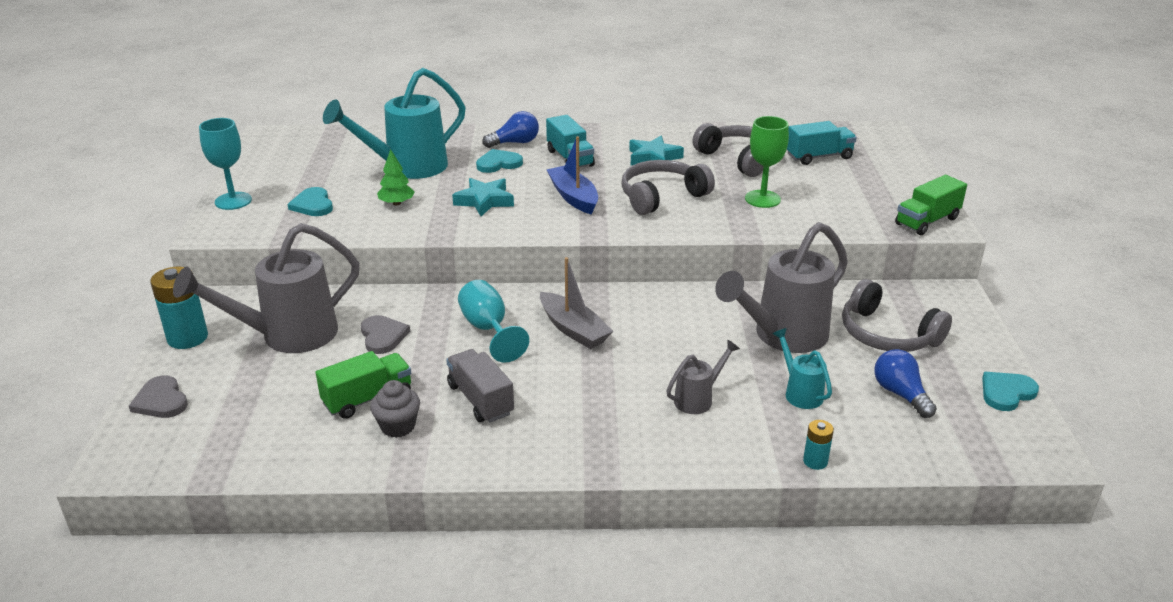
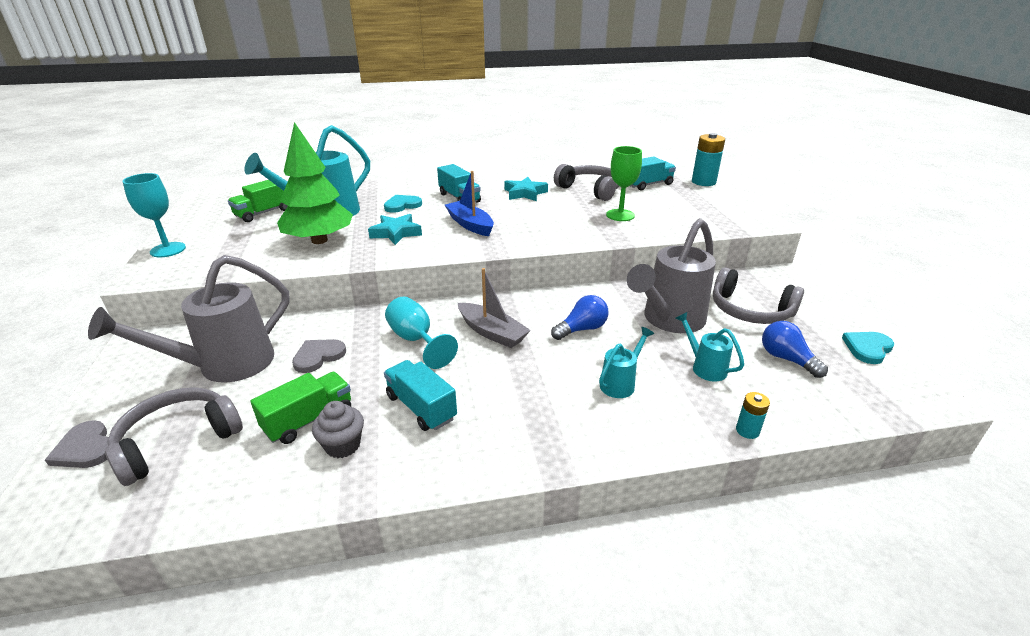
camera: 10 degrees left, 0 degrees up
turquoise battery [150,267,208,349] -> turquoise battery moved to [692,133,725,186]
turquoise heart [287,187,333,216] -> none
grey heart [361,315,410,354] -> grey heart turned 105 degrees counterclockwise [292,339,346,373]
green tree [377,149,415,206] -> green tree [277,122,353,244], size x2.25
grey truck [446,349,514,423] -> turquoise truck [384,360,457,431]
blue light bulb [482,111,539,148] -> blue light bulb moved to [551,295,608,340]
grey headphones [621,160,715,215] -> grey headphones moved to [105,387,243,486]
grey watering can [666,340,740,414] -> turquoise watering can [599,327,654,398]
green truck [895,175,967,235] -> green truck moved to [228,180,288,222]

